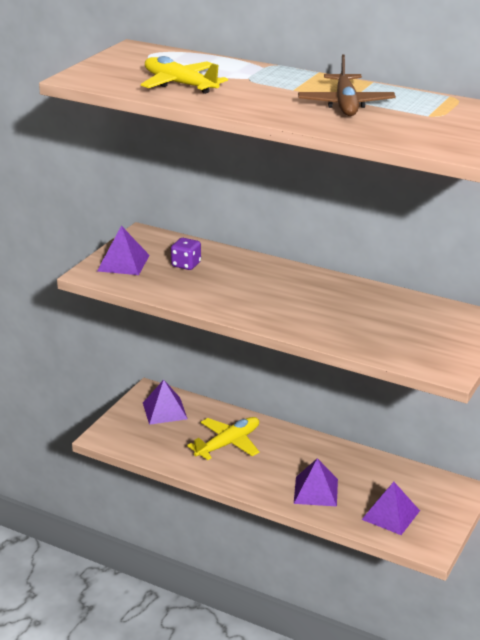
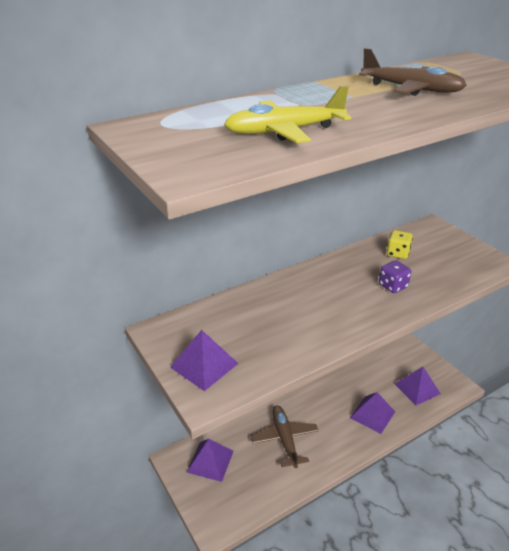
camera: 60 degrees left, 5 degrees up
purple dice [171,238,201,270] -> purple dice moved to [379,260,411,293]
yellow plane [187,417,259,460] -> brown plane [251,405,319,468]
none -> yellow dice [387,230,413,259]

